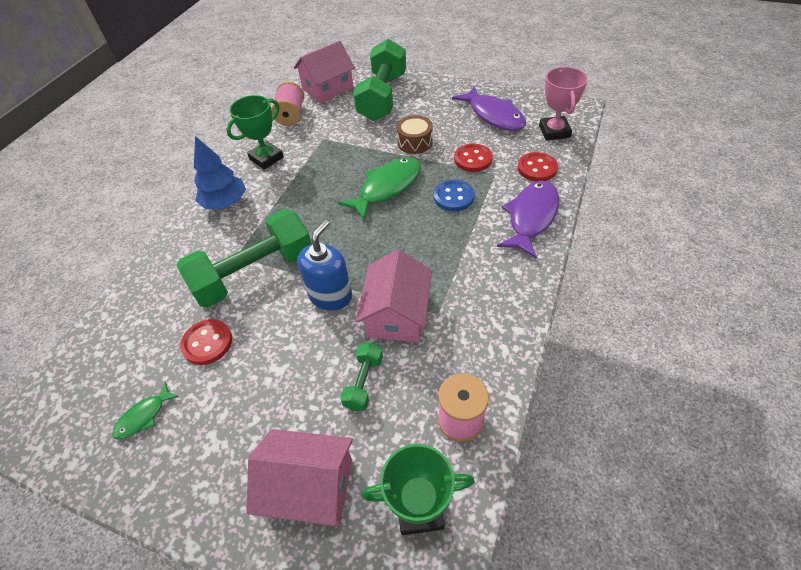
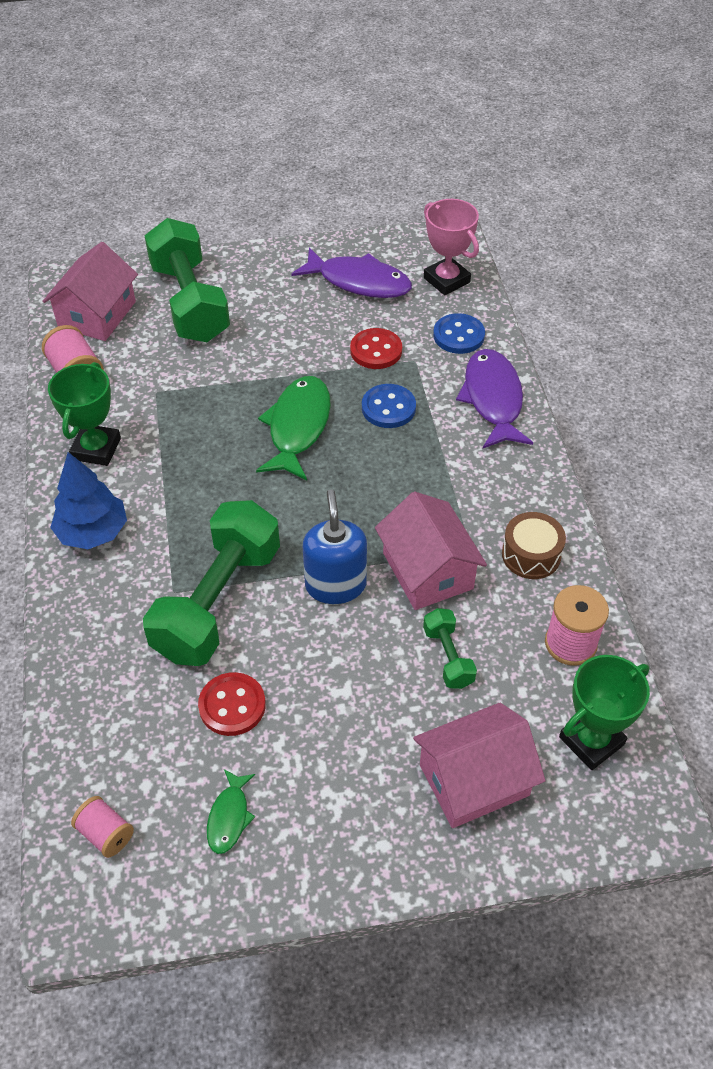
camera: 35 degrees left, 0 degrees up
brown drum [396,115,433,154] -> brown drum moved to [502,512,566,579]
red button [517,152,558,181] -> blue button [433,313,485,354]
none -> pink spool [71,796,134,858]

